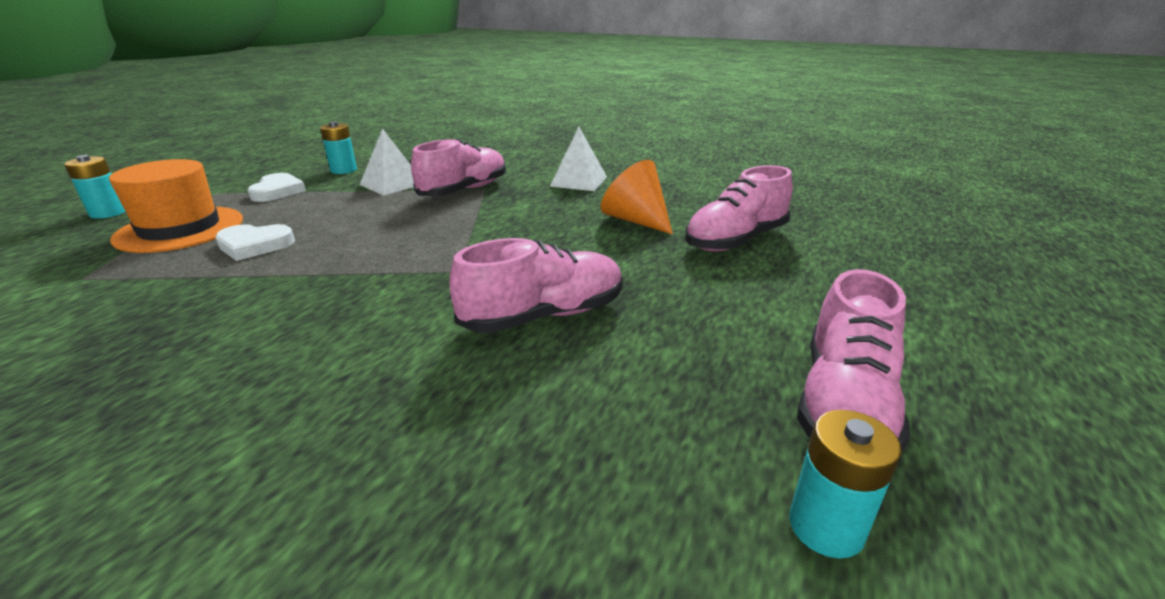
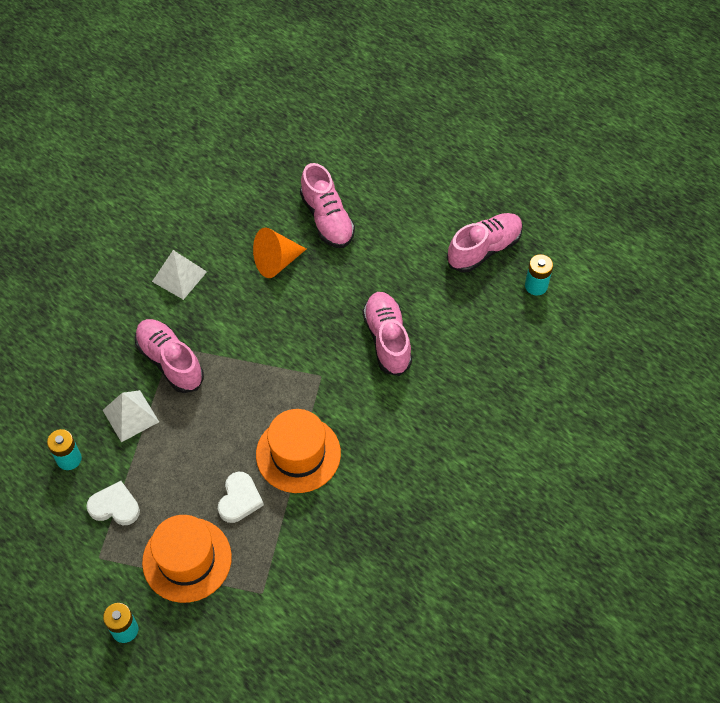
camera: 75 degrees left, 30 degrees up
pink shoe [797,269,910,452] -> pink shoe turned 75 degrees counterclockwise [447,213,523,272]
none -> orange hat [256,409,341,493]

